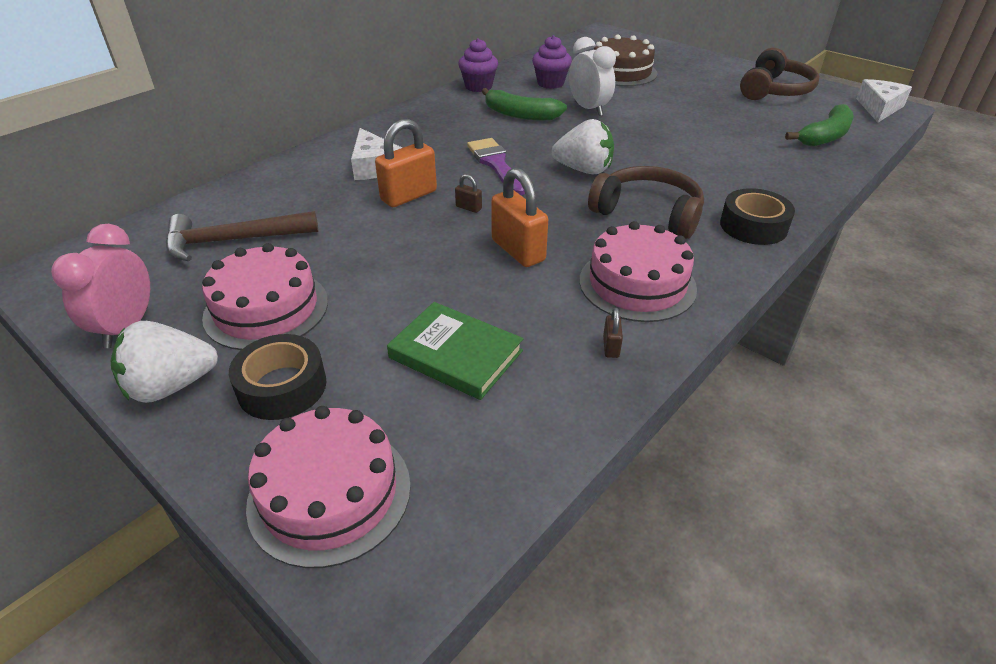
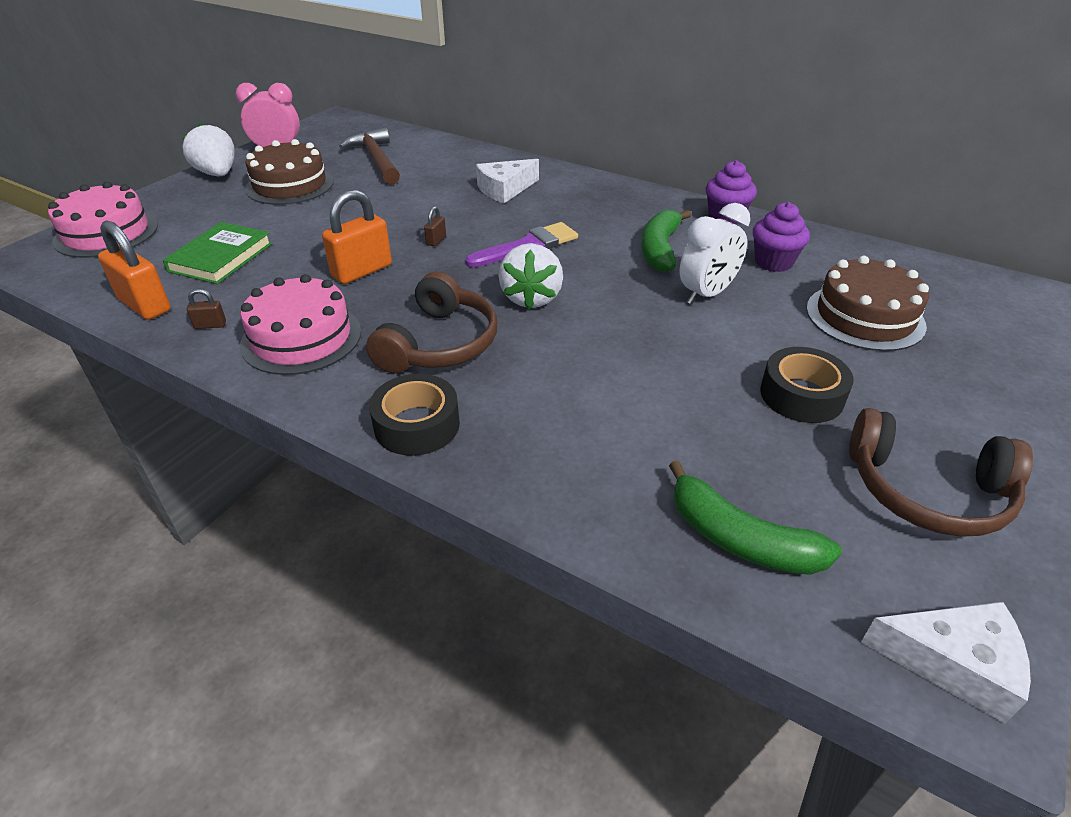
camera: 80 degrees right, 0 degrees up
pink cake [202,243,328,350] -> brown cake [245,139,334,205]
black tape [229,334,326,420] -> black tape moved to [760,347,854,423]
orange padlock [375,119,437,207] -> orange padlock moved to [98,220,171,320]

